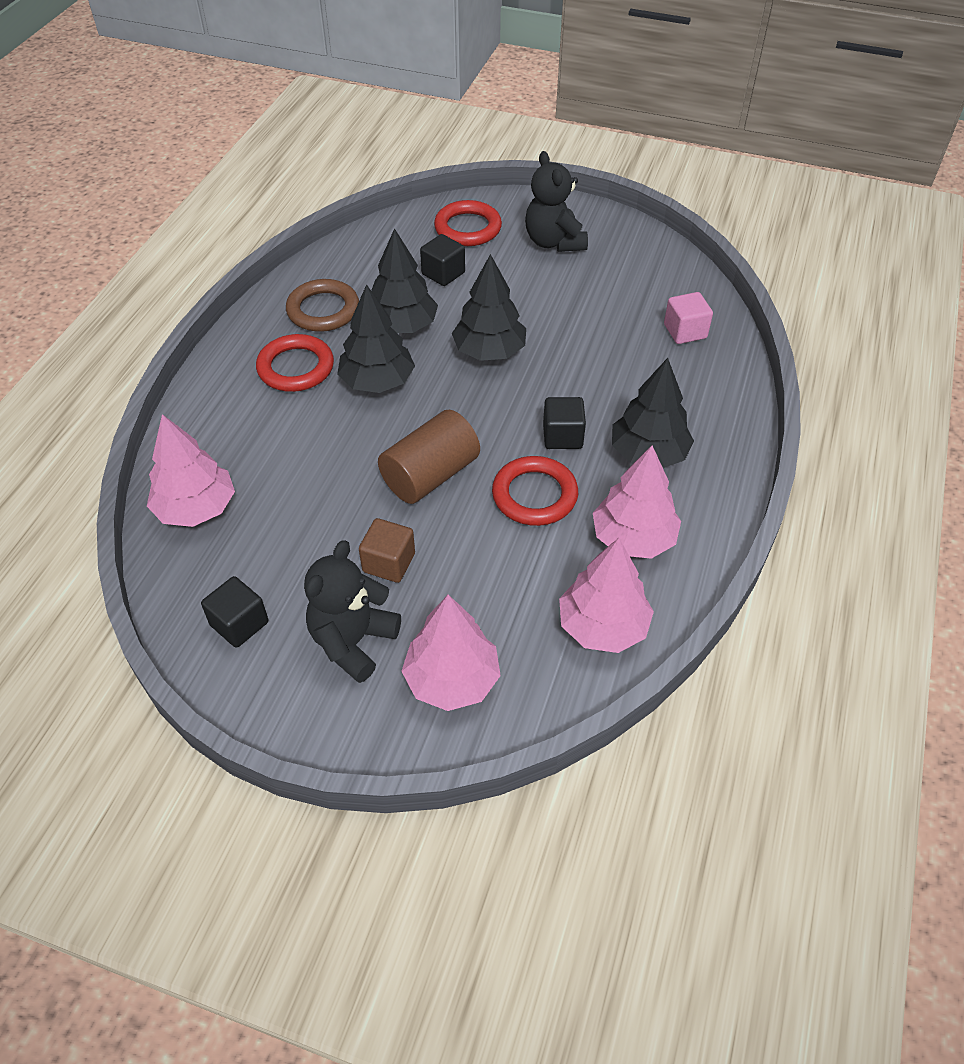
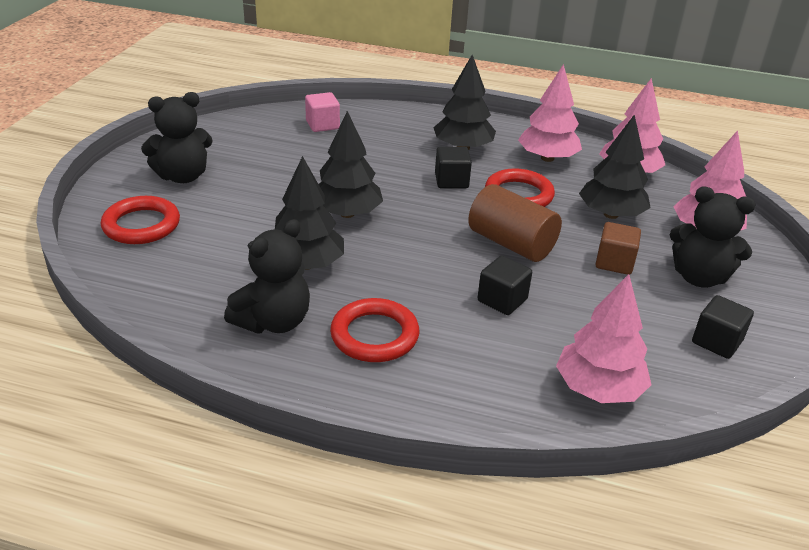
camera: 95 degrees left, 15 degrees down
brown ring [286,279,359,332] -> black teddy bear [224,219,310,334]
black tree [337,284,415,393] -> black tree moved to [579,114,651,219]
black cube [420,234,465,286] -> black cube moved to [478,256,532,315]

